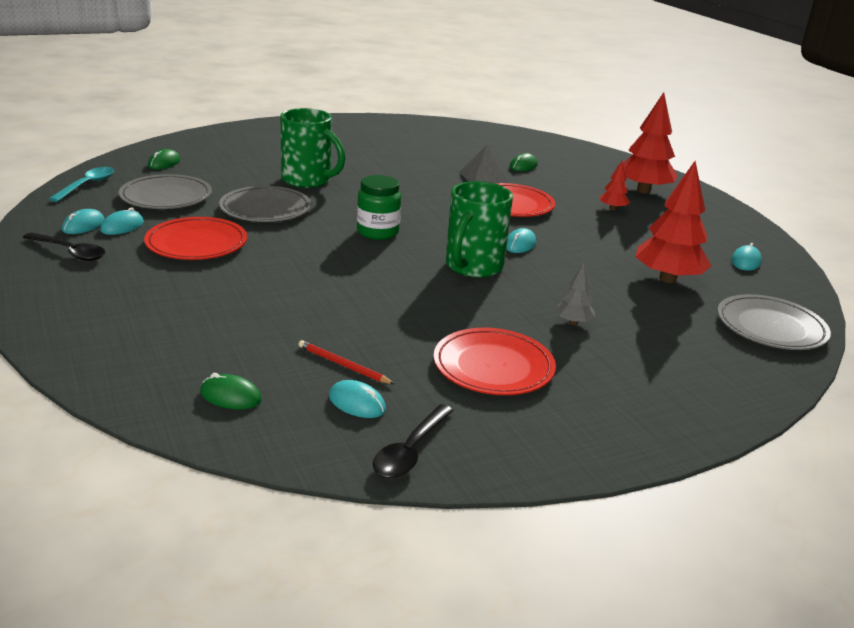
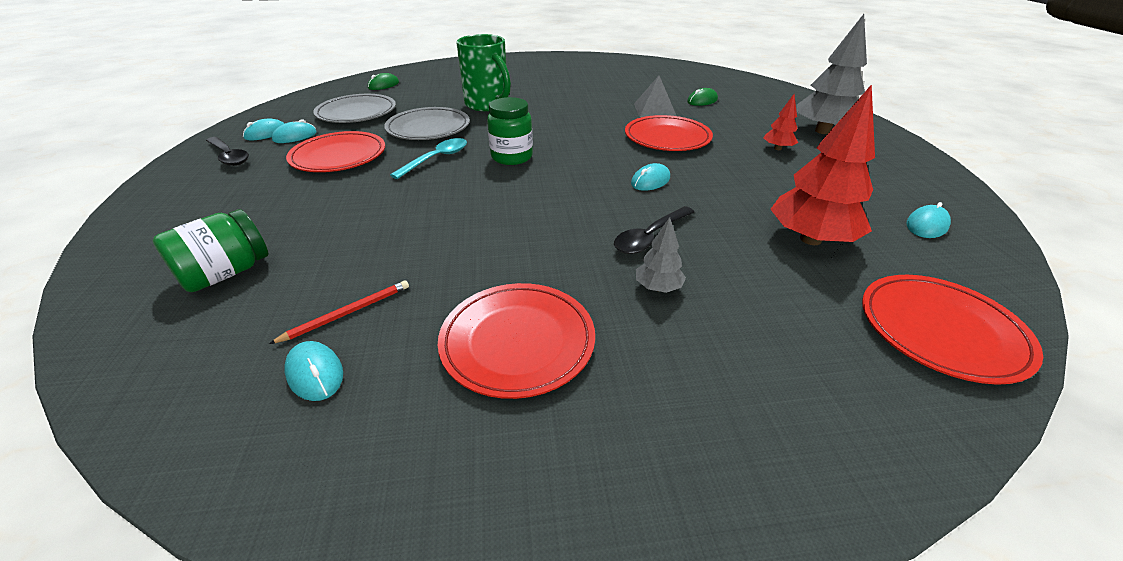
camera: 20 degrees right, 10 degrees up
turquoise spoon [49,167,114,202] -> turquoise spoon moved to [390,138,467,179]
green mouse [200,373,262,409] -> none
red pencil [298,340,394,384] -> red pencil turned 90 degrees clockwise [269,280,409,344]
black spoon [373,404,454,478] -> black spoon moved to [614,206,694,254]
green mug [446,181,513,278] -> none
red tree [623,92,677,193] -> grey tree [796,14,867,134]
grey plate [717,294,831,350] -> red plate [862,275,1043,385]
none -> green jar [153,209,268,292]

